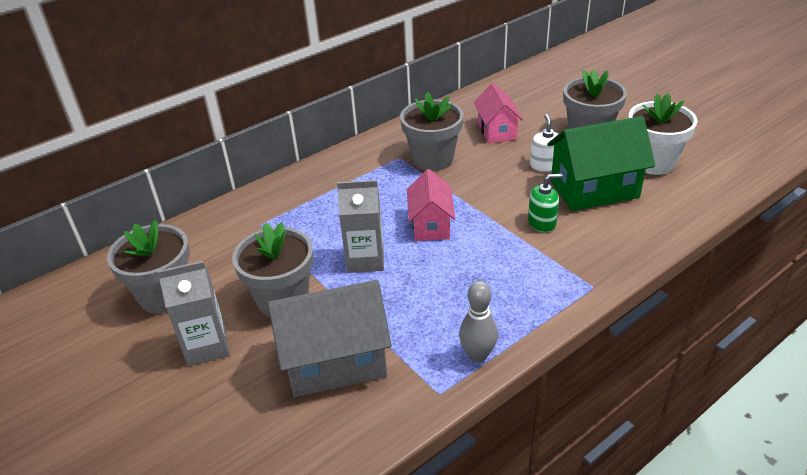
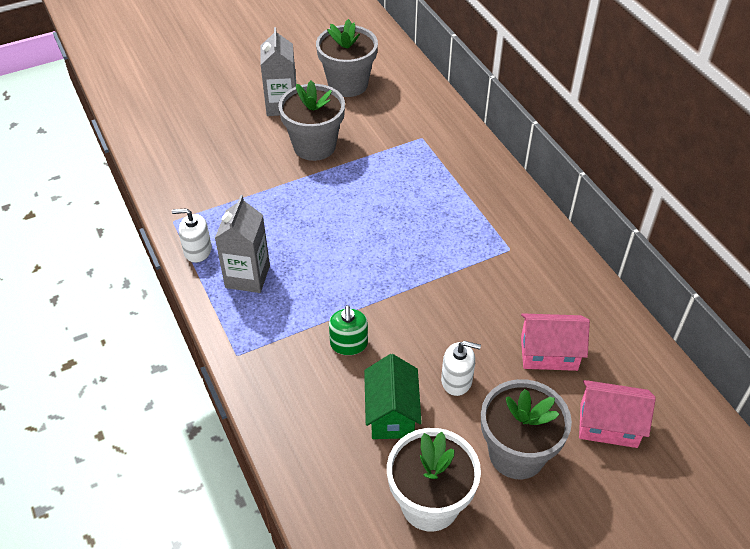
camera: 100 degrees right, 10 degrees up
grey house [268,280,392,397] -> none
grey carton [337,180,384,273] -> grey carton moved to [215,195,270,293]
grey flower pot [400,92,464,171] -> none
pink house [407,169,455,241] -> pink house moved to [579,380,656,448]
grey bowling pin [459,281,498,362] -> white soap dispenser [172,208,212,263]
green house [547,116,655,211] -> green house [364,354,422,439], size x0.63

